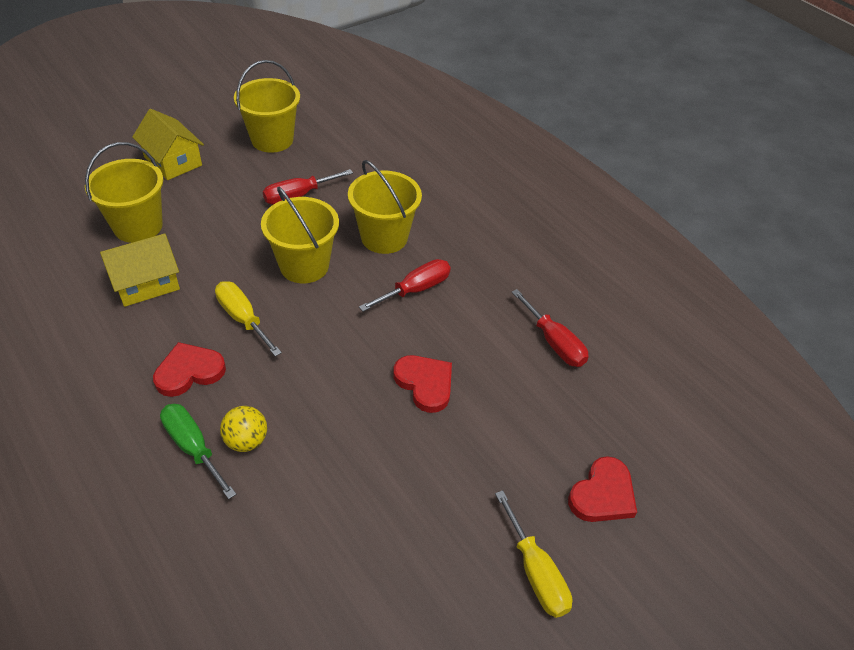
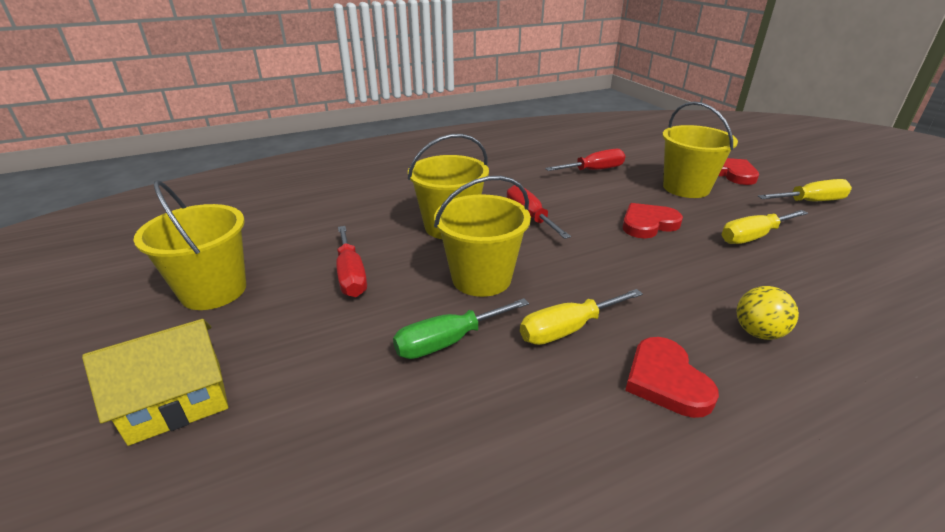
camera: 75 degrees left, 15 degrees down
yellow bucket [85,142,163,243] -> yellow bucket moved to [662,101,738,198]
yellow house [100,233,180,307] -> none
green screwdriver [160,404,236,499] -> green screwdriver moved to [393,298,529,359]
none -> yellow screwdriver [722,210,808,244]

